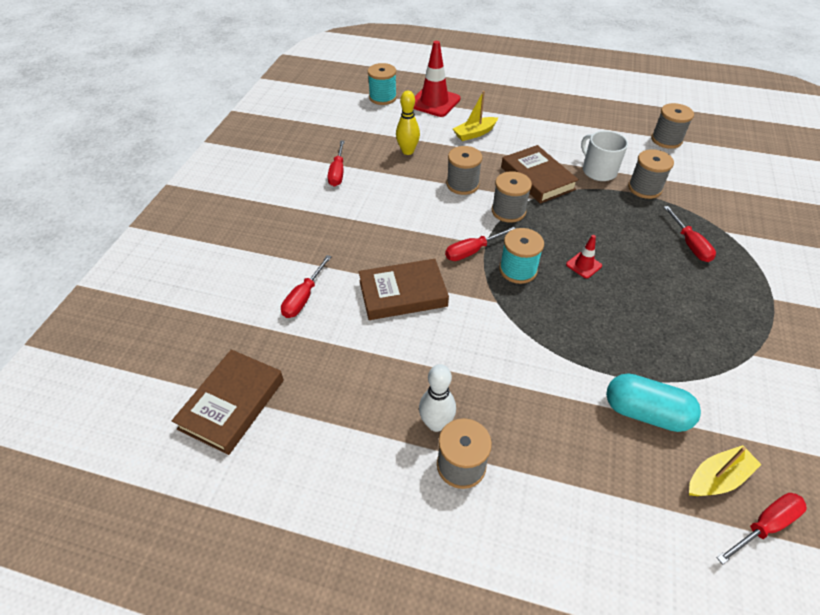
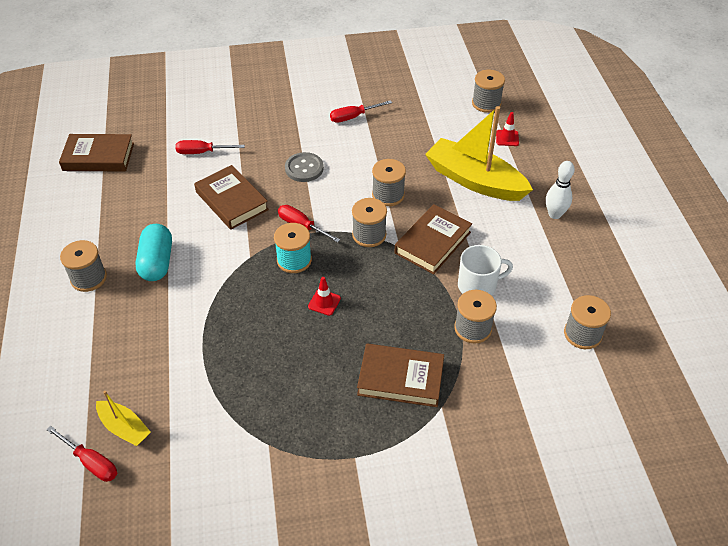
camera: 65 degrees right, 0 degrees up
turquoise spool [368,63,397,105] -> grey spool [472,70,505,113]
yellow bowling pin [396,91,420,155] -> none
red traffic cone [414,41,461,117] -> red traffic cone [496,112,519,146], size x0.49
white bowling pin [419,364,456,432] -> white bowling pin moved to [546,161,575,219]
yellow boat [453,91,498,141] -> yellow boat [425,106,533,201], size x2.05
white mug [581,131,628,181] -> white mug turned 45 degrees clockwise [458,245,513,296]
turquoise capsule [606,373,701,432] -> turquoise capsule moved to [136,224,172,281]
red screwdriver [664,206,716,262] -> brown book [357,343,444,407]
none -> grey button [285,152,324,182]

